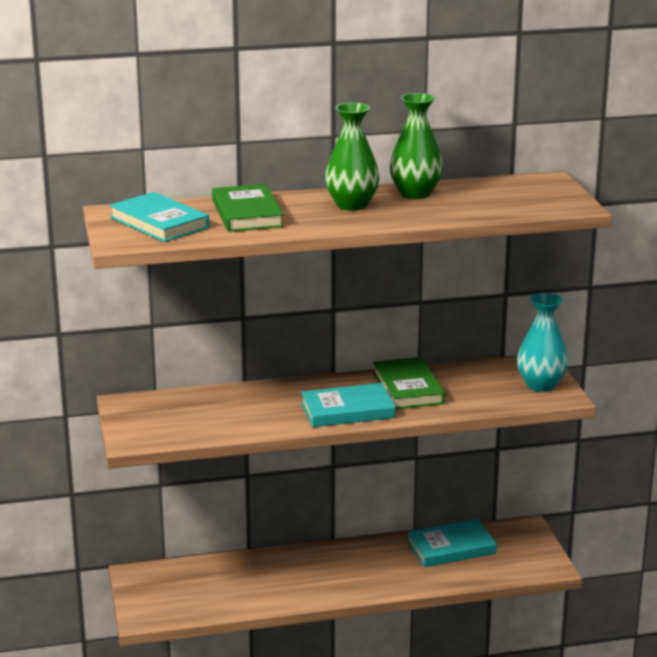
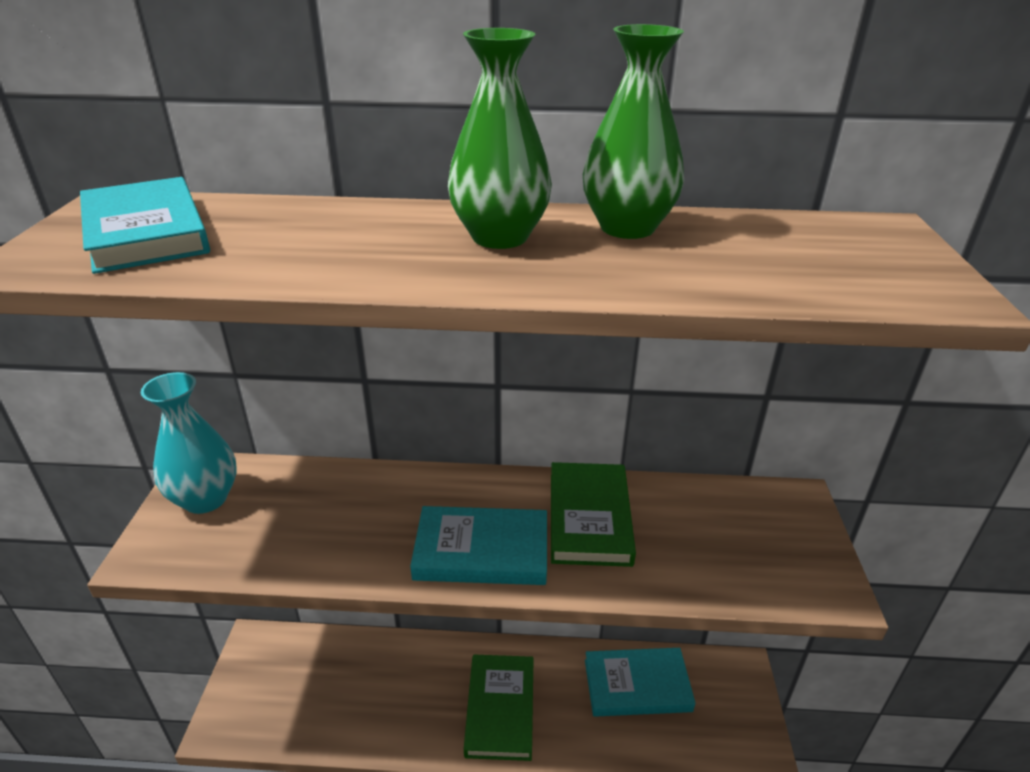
camera: 15 degrees right, 10 degrees up
green book [212,184,284,232] -> green book moved to [464,655,534,761]
turquoise vase [517,293,568,392] -> turquoise vase moved to [141,372,237,514]

